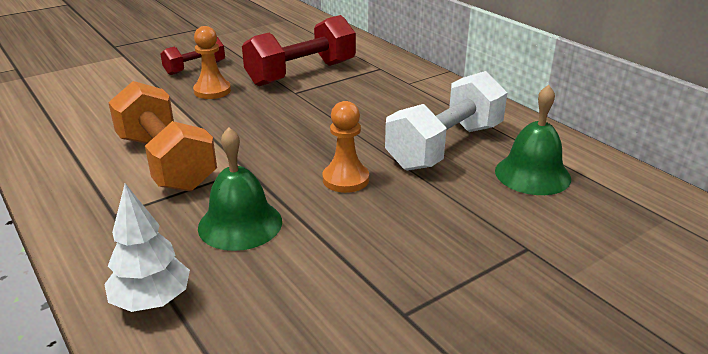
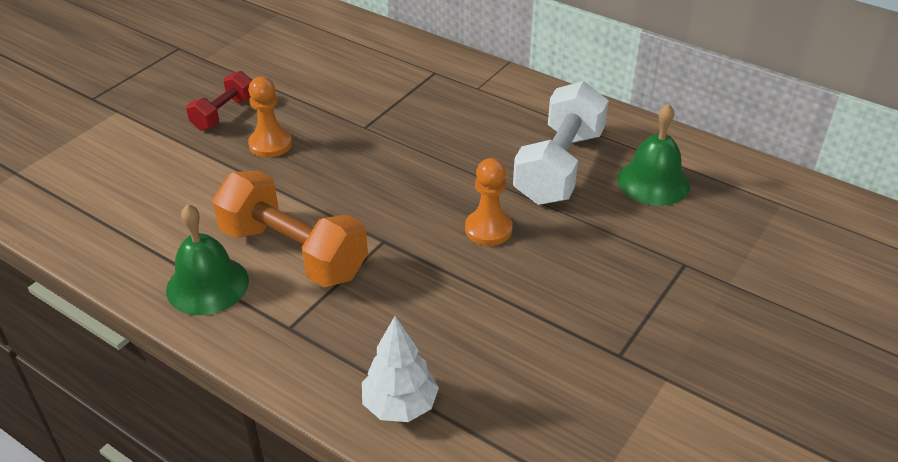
camera: 20 degrees left, 10 degrees up
green bell [198,127,282,251] -> green bell moved to [166,204,249,315]
red dumbbell [242,15,356,86] -> none

